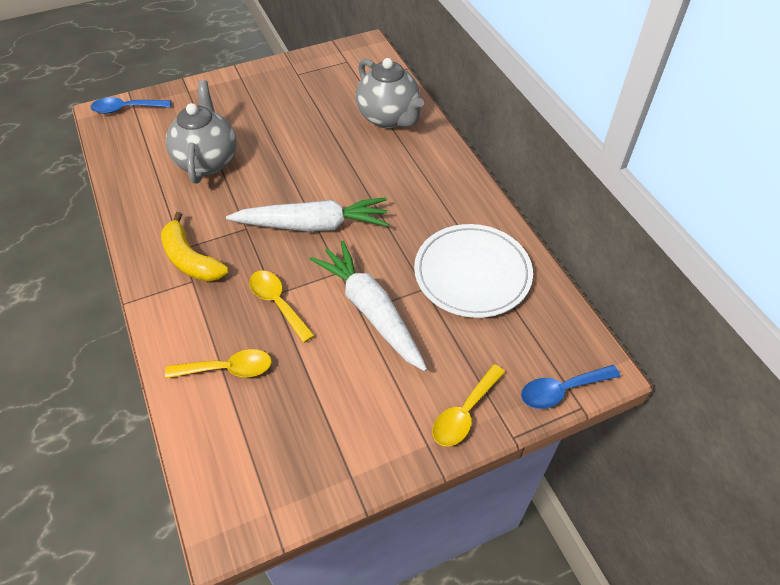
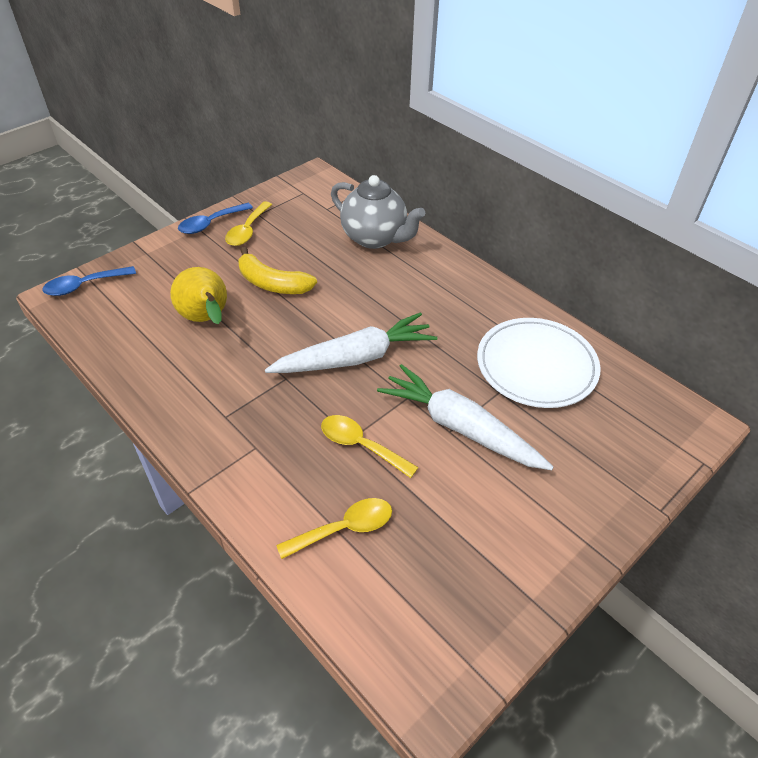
camera: 20 degrees left, 5 degrees down
yellow banana [161,212,229,282] -> yellow banana moved to [238,247,317,294]
grey teapot [166,80,236,183] -> yellow pear [170,267,227,324]
yellow spoon [433,364,505,446] -> yellow spoon moved to [225,201,272,246]
blue spoon [521,365,620,409] -> blue spoon moved to [178,203,253,234]

